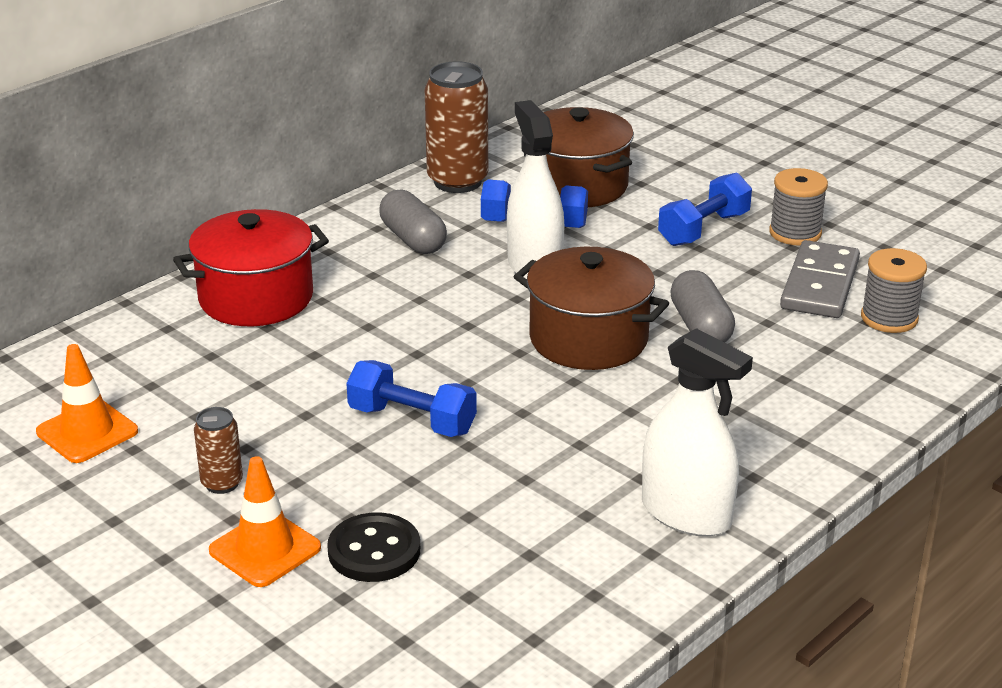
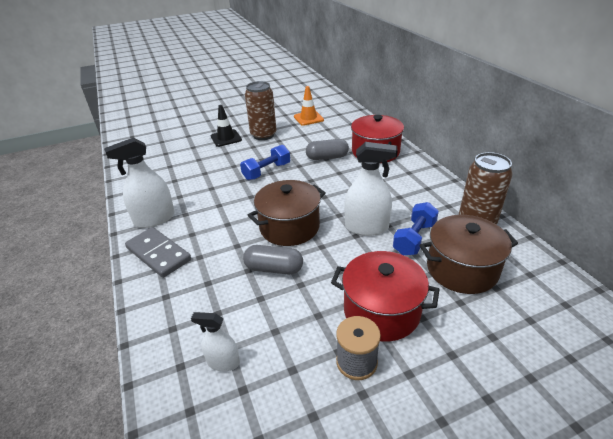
camera: 115 degrees right, 5 degrees up
brown can [194,407,243,494] -> brown can [245,81,276,140], size x1.92
orange traffic cone [209,456,321,587] -> black traffic cone [211,105,242,147]
black button [327,513,420,582] -> none
grey capsule [379,189,447,254] -> grey capsule moved to [306,139,349,160]
blue dumbbell [658,173,752,246] -> red pot [331,251,440,342]
grey domino [780,240,860,318] -> grey domino moved to [125,227,191,278]
grey spool [861,248,927,333] -> white spray bottle [191,312,240,371]

